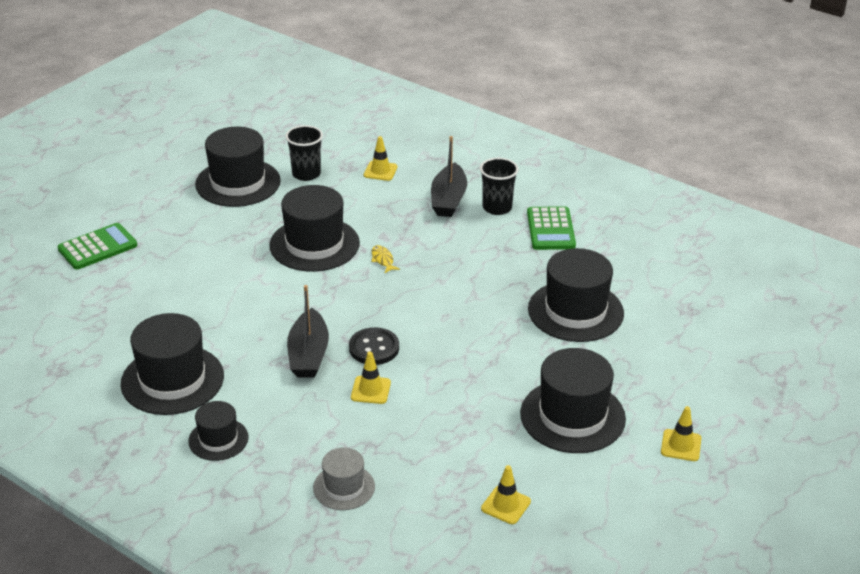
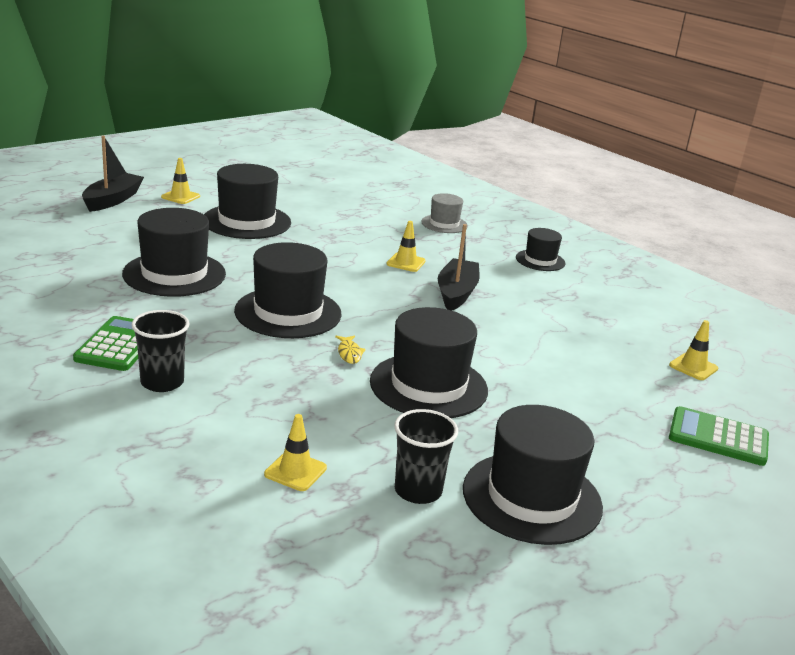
camera: 170 degrees left, 10 degrees down
green calculator [57,223,137,270] -> green calculator turned 45 degrees clockwise [669,406,769,466]
black hat [120,313,224,415] -> black hat moved to [234,242,342,338]
black button [349,327,399,365] -> none
black boat [431,136,467,217] -> black boat moved to [82,136,144,212]
yellow traffic cone [481,465,531,524] -> yellow traffic cone moved to [669,320,718,380]

